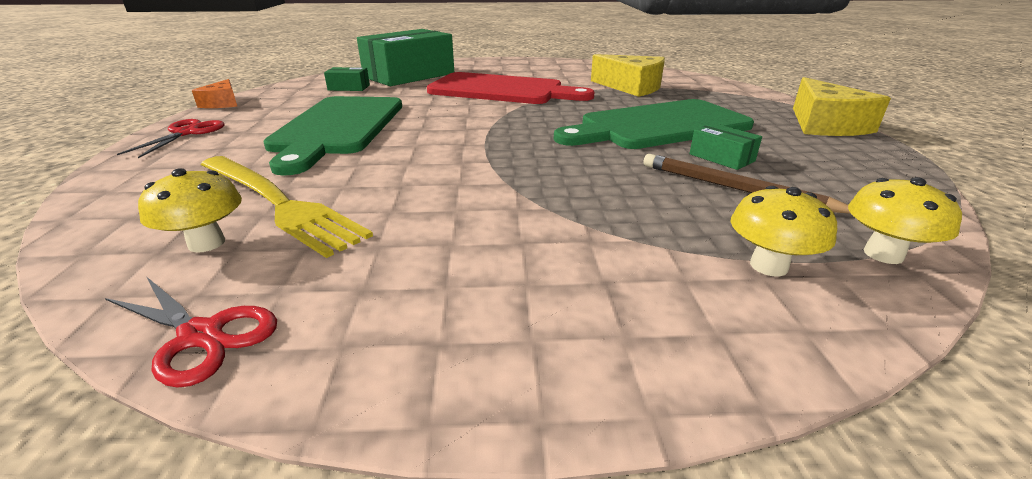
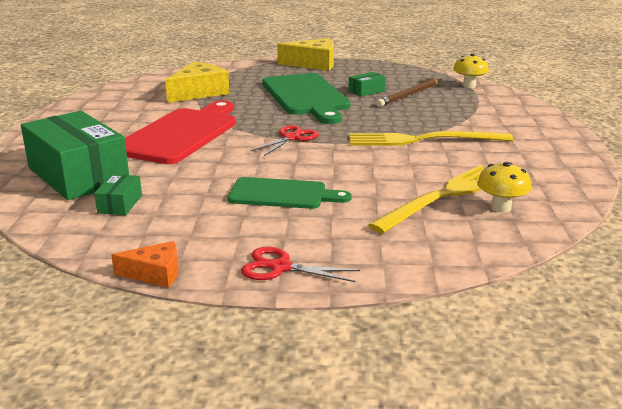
camera: 85 degrees left, 5 degrees down
red scissors [105,276,277,388] -> red scissors moved to [250,125,319,156]
green cutting board [263,96,402,175] -> green cutting board [228,177,352,209], size x0.61
yellow mushroom [731,186,837,277] -> none
none -> yellow fork [349,131,513,146]

